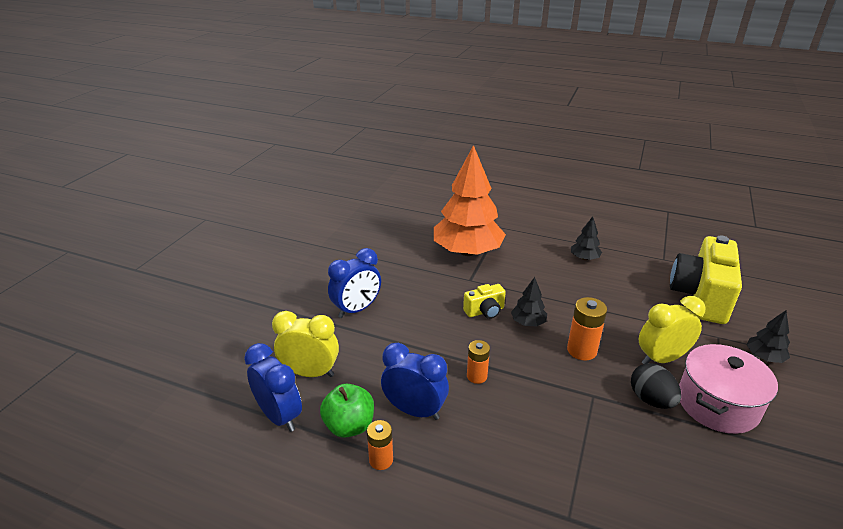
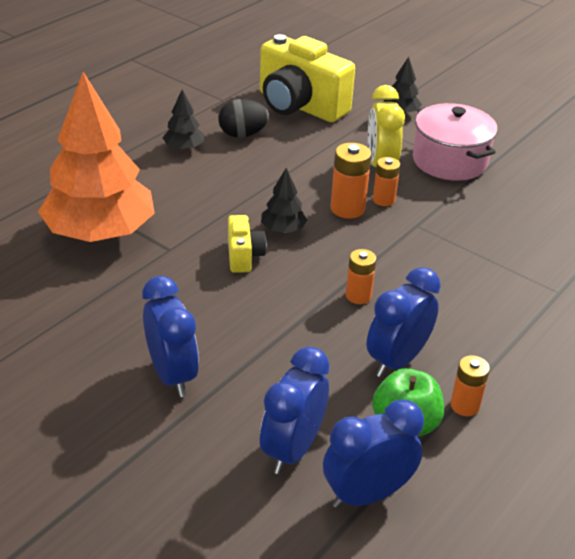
camera: 75 degrees left, 5 degrees up
yellow clock [272,311,339,377] -> blue clock [260,347,330,474]
black egg [631,363,681,409] -> black egg moved to [218,99,269,138]
none -> orange battery [373,157,400,206]

